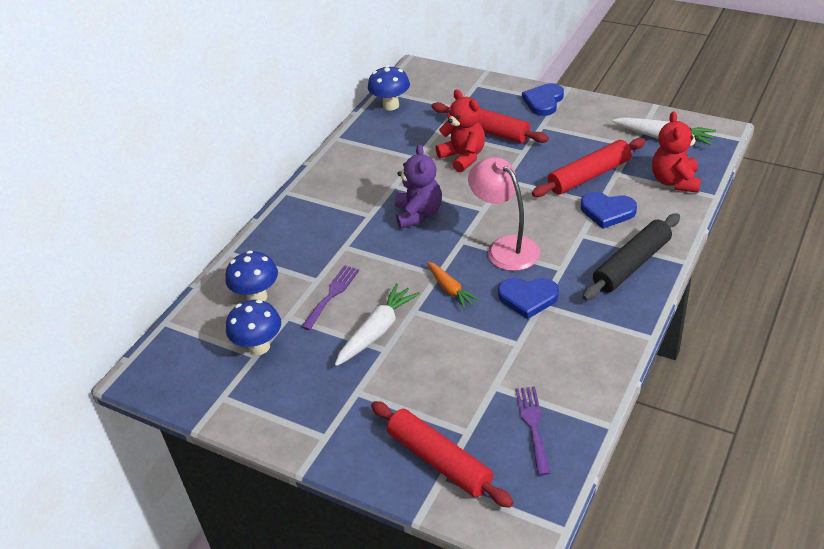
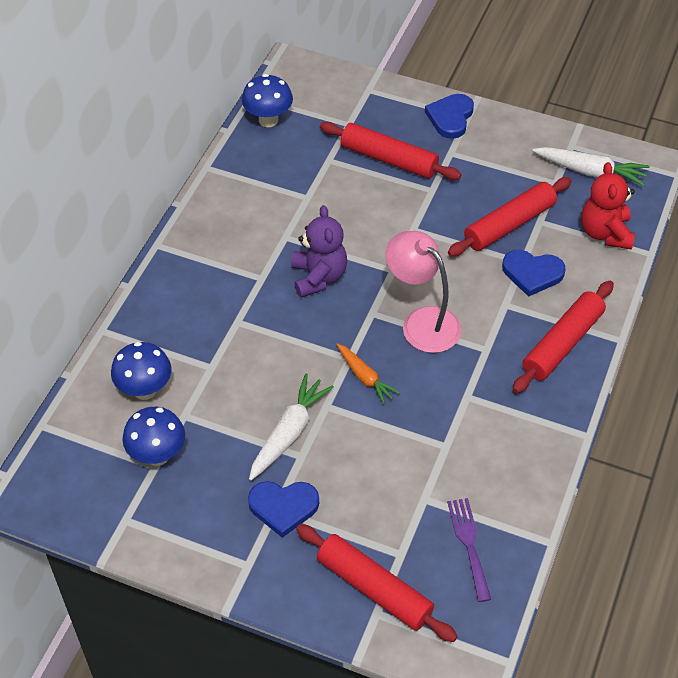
camera: 10 degrees left, 10 degrees up
purple fork [301,265,359,330] -> none
red teddy bear [435,89,485,172] -> none
blue heart [498,278,559,319] -> blue heart moved to [248,481,319,538]
black rolling pin [582,213,680,301] -> red rolling pin [513,281,614,393]

